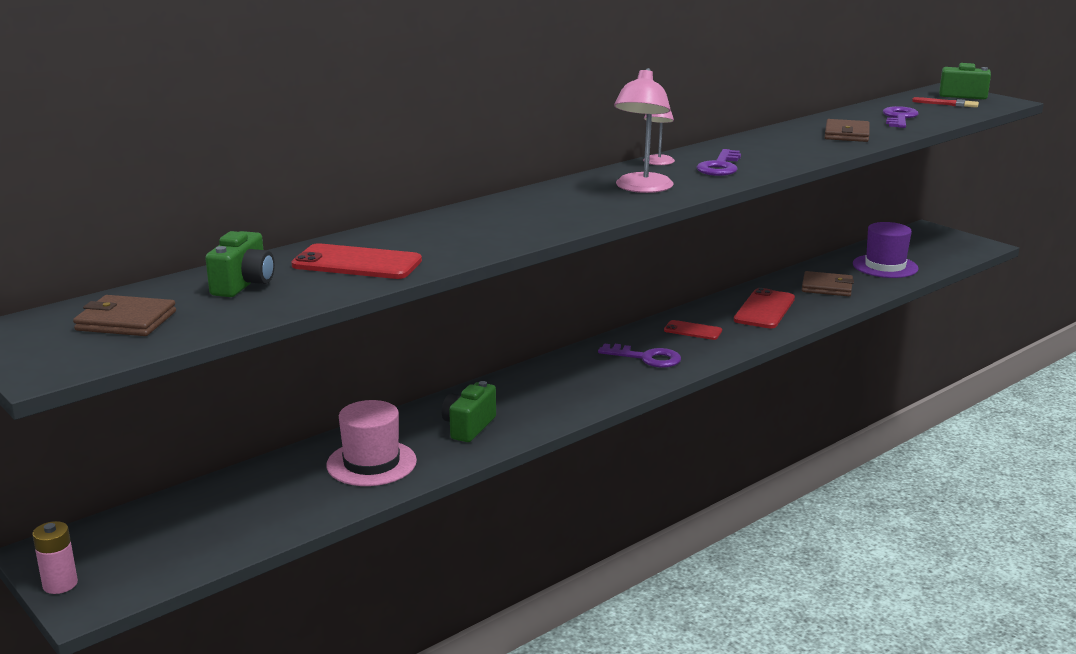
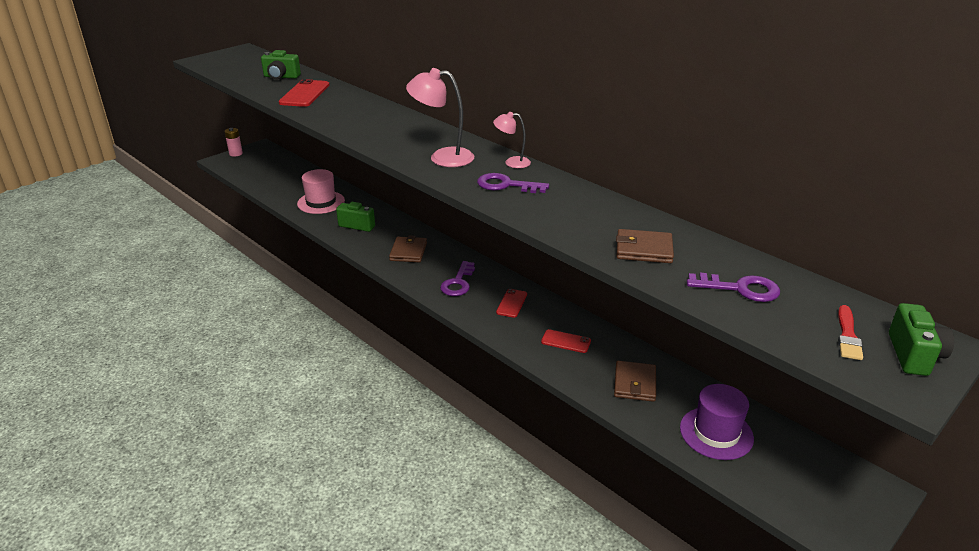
camera: 85 degrees right, 10 degrees up
brown wallet [73,295,176,336] -> brown wallet moved to [389,235,427,262]
red phone [734,288,795,328] -> red phone [541,329,591,353], size x0.60

